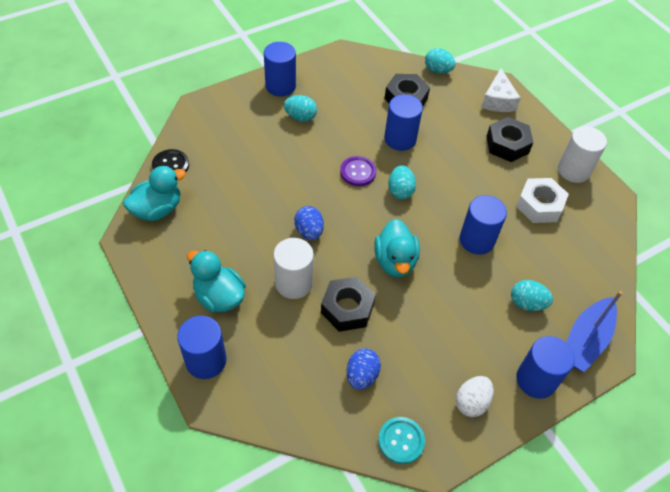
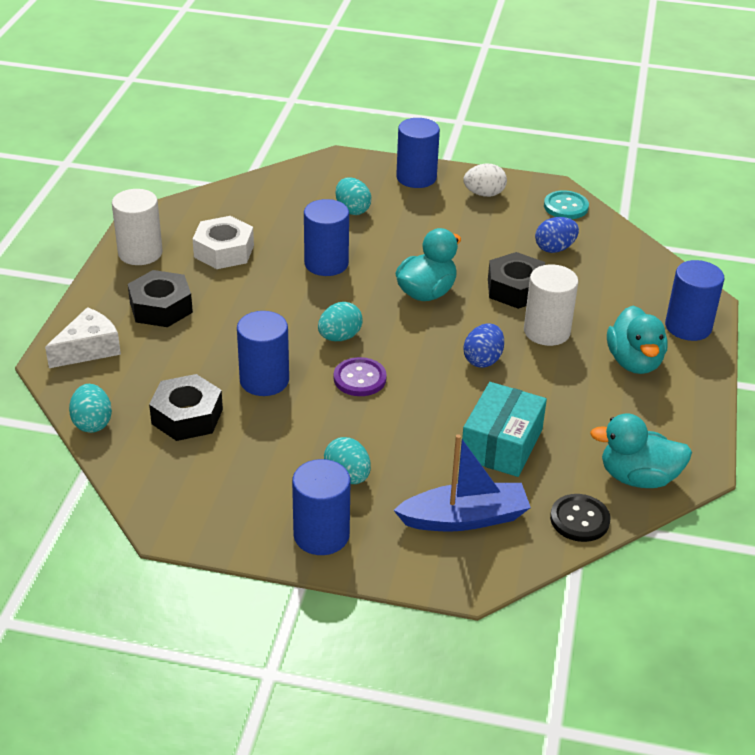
camera: 135 degrees left, 15 degrees down
blue boat [566,291,623,372] -> blue boat moved to [393,434,531,531]
none -> turquoise box [462,382,547,477]

